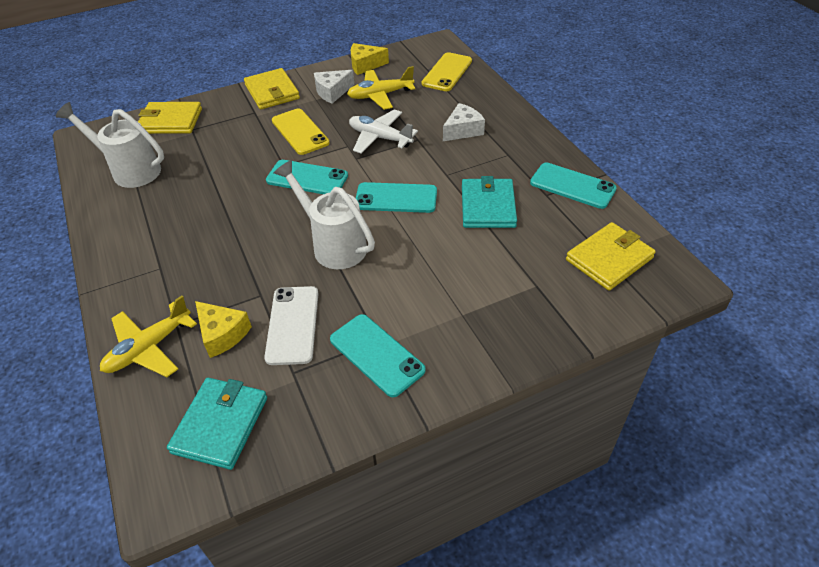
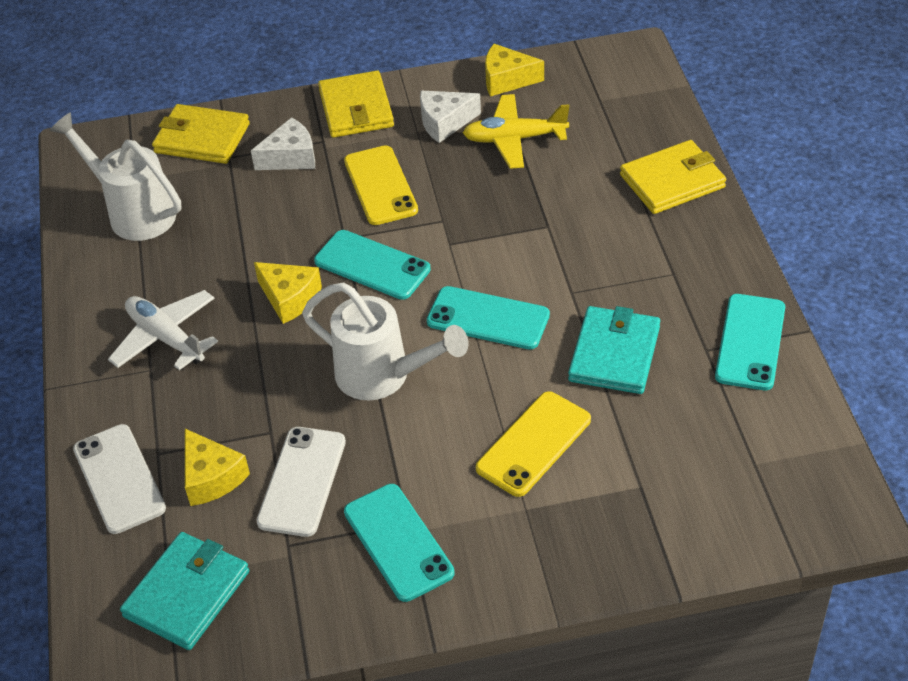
camera: 15 degrees right, 0 degrees up
yellow plane [100,296,197,377] -> white phone [73,424,166,534]
white watering can [274,160,375,269] -> white watering can turned 150 degrees clockwise [302,282,468,400]
white plane [349,109,418,154] -> white plane moved to [108,290,218,370]
yellow phone [422,52,472,91] -> yellow phone moved to [476,391,591,497]
white cheese [443,103,485,141] -> white cheese moved to [251,117,315,170]
turquoise phone [530,163,617,209] -> turquoise phone turned 60 degrees clockwise [715,294,785,390]
yellow wallet [566,222,656,291] -> yellow wallet moved to [620,140,726,214]
none -> yellow cheese [254,262,322,324]

